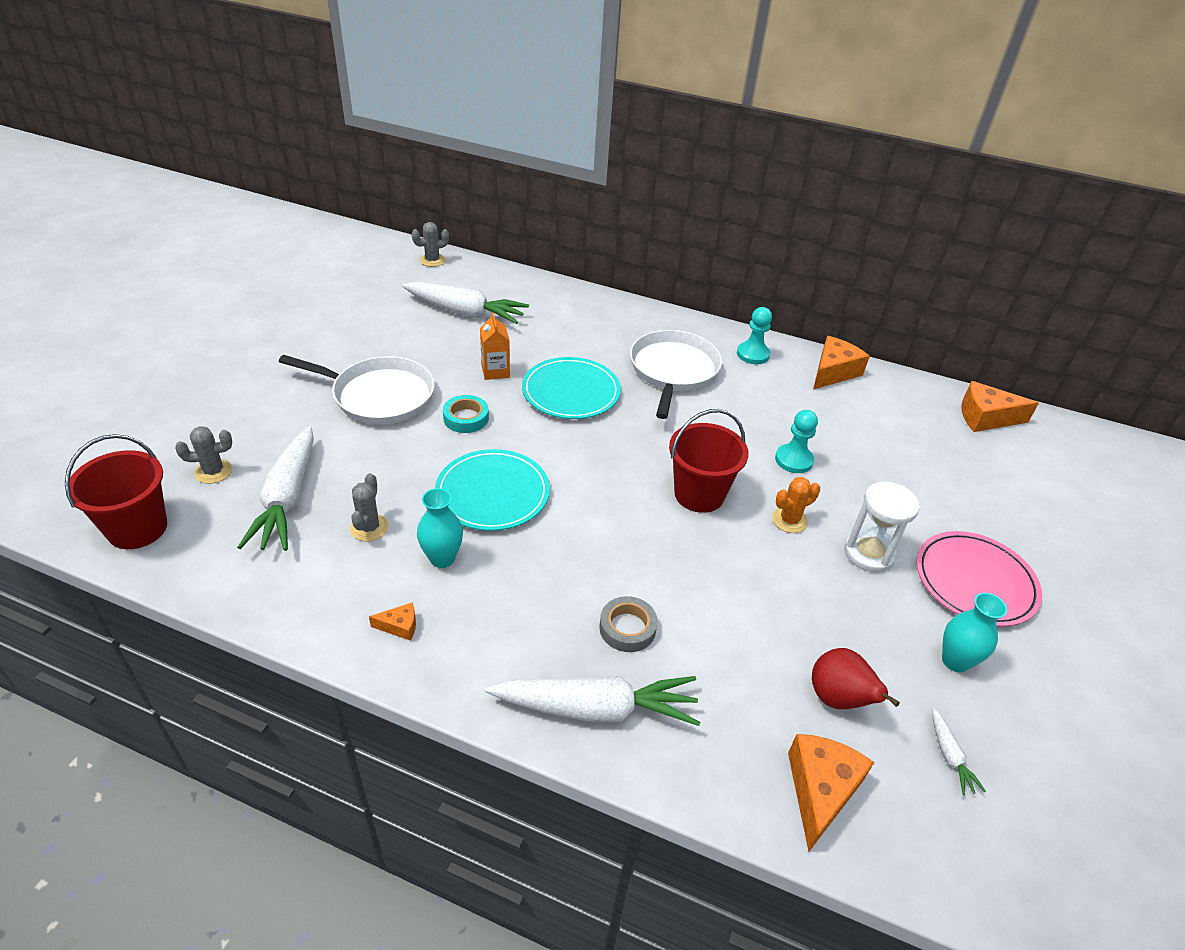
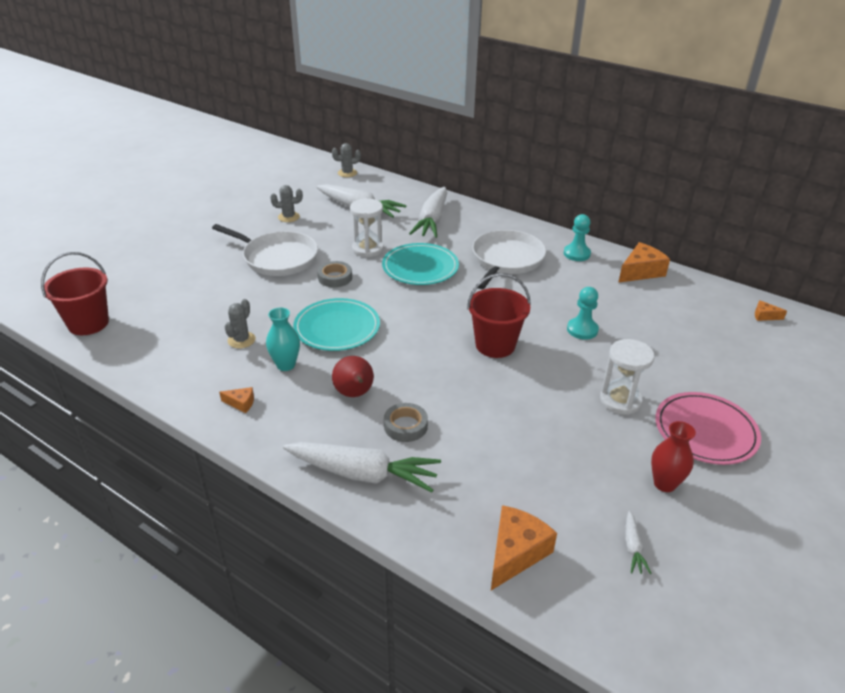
camera: 15 degrees right, 5 degrees down
grey cactus [175,426,232,484] -> grey cactus moved to [270,185,303,222]
white carrot [237,426,314,551] -> white carrot moved to [409,187,447,238]
turquoise tape [443,395,489,433] -> grey tape [317,261,352,287]
orange carton [480,312,510,380] -> white hourglass [350,198,384,258]
orange cactus [772,477,820,533] -> none
red pear [812,648,900,709] -> red pear moved to [332,356,374,397]
turquoise vase [942,593,1007,672] -> red vase [651,421,696,492]
orange cheese [961,381,1039,432] -> orange cheese [755,300,787,321], size x0.50

